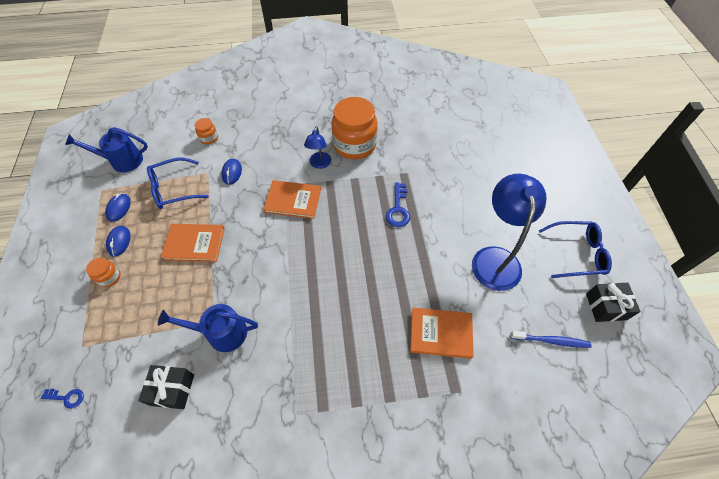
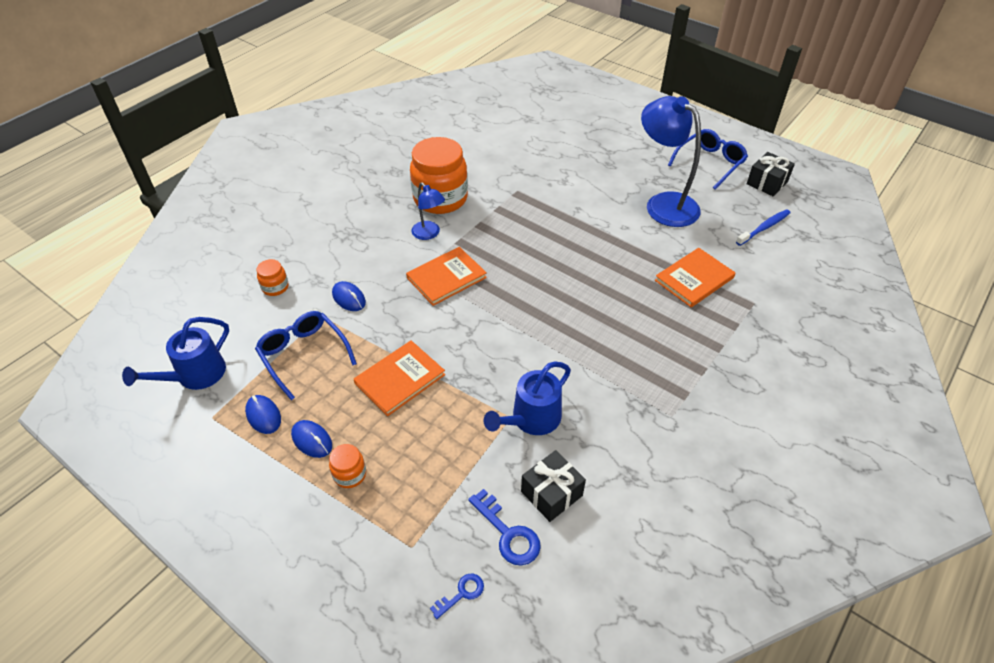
camera: 45 degrees left, 10 degrees down
blue glasses [147,158,209,209] -> blue glasses turned 120 degrees clockwise [255,311,357,400]
blue key [386,183,410,227] -> blue key moved to [468,489,541,566]

